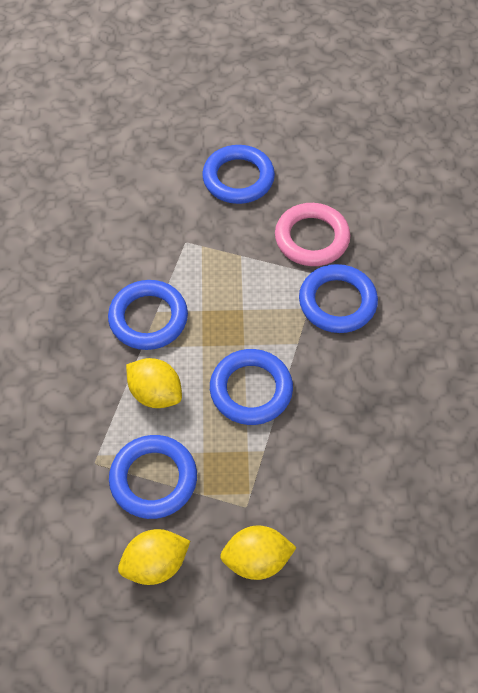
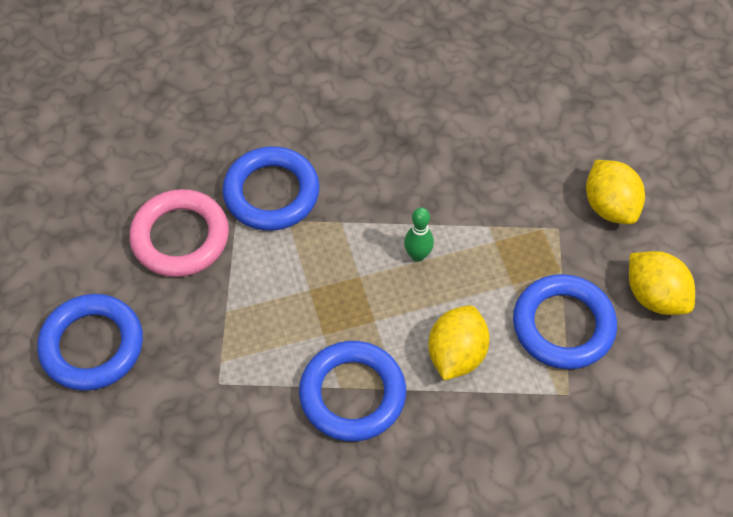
camera: 105 degrees left, 0 degrees up
blue ring [210,349,293,425] -> green bowling pin [404,208,434,262]

